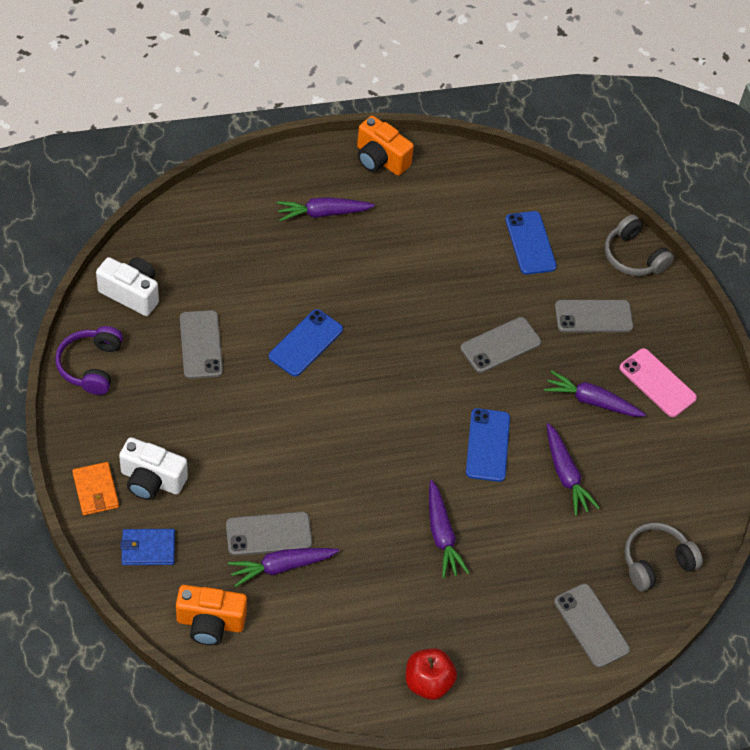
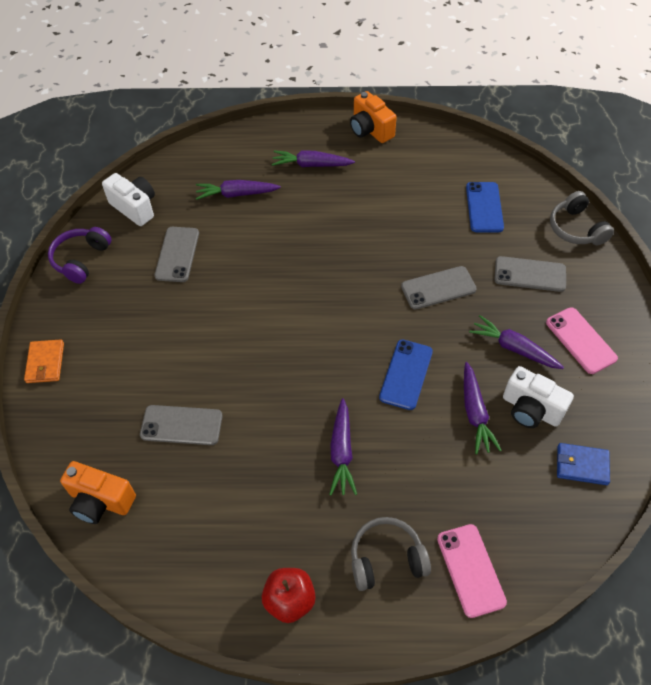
camera: 20 degrees right, 0 degrees up
white camera [119,437,188,500] -> white camera moved to [503,366,574,428]
blue wallet [120,529,175,565] -> blue wallet moved to [557,443,610,485]
purple carrot [228,548,339,587] -> purple carrot moved to [196,180,281,200]
blue phone [269,309,343,377] -> none
grey phone [554,584,630,668] -> pink phone [437,524,507,618]
grey headphones [624,523,703,591] -> grey headphones moved to [351,517,431,591]

